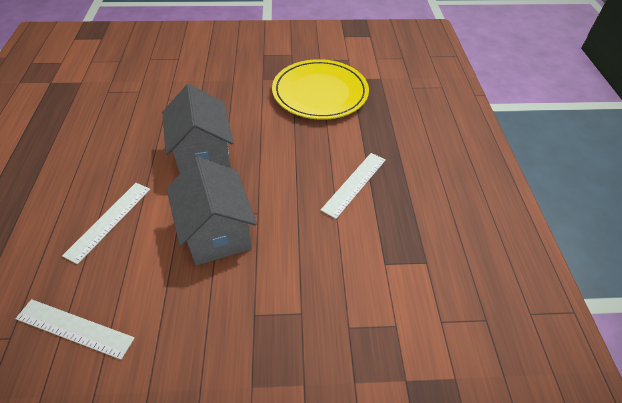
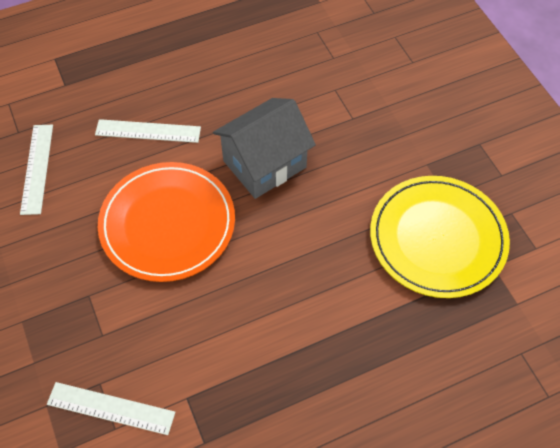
camera: 70 degrees right, 10 degrees up
grey house [167,156,257,265] -> orange plate [98,162,235,282]
white ruler [321,153,385,219] -> white ruler moved to [47,382,175,435]

